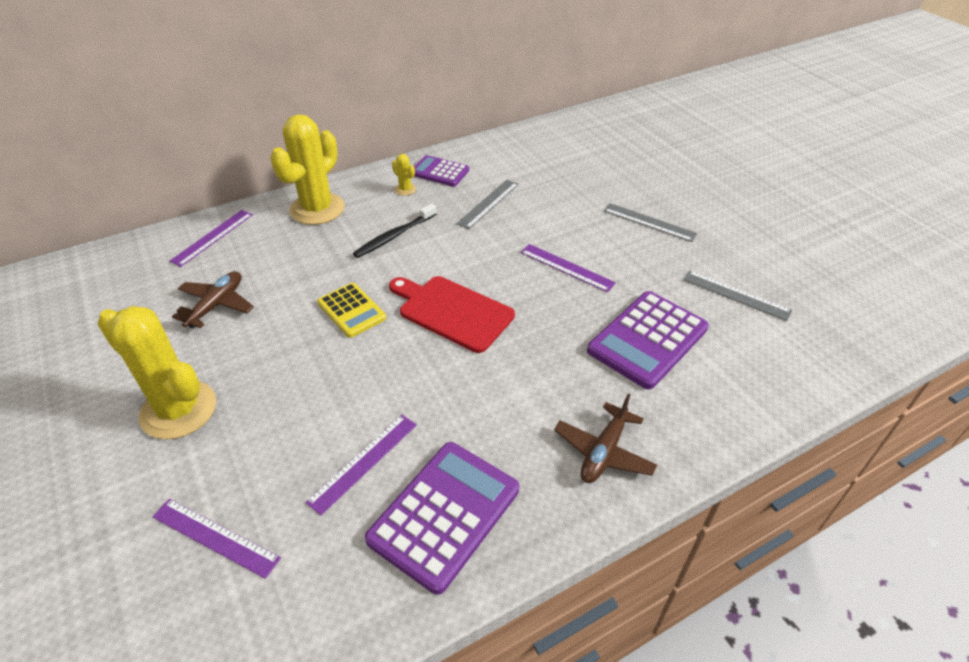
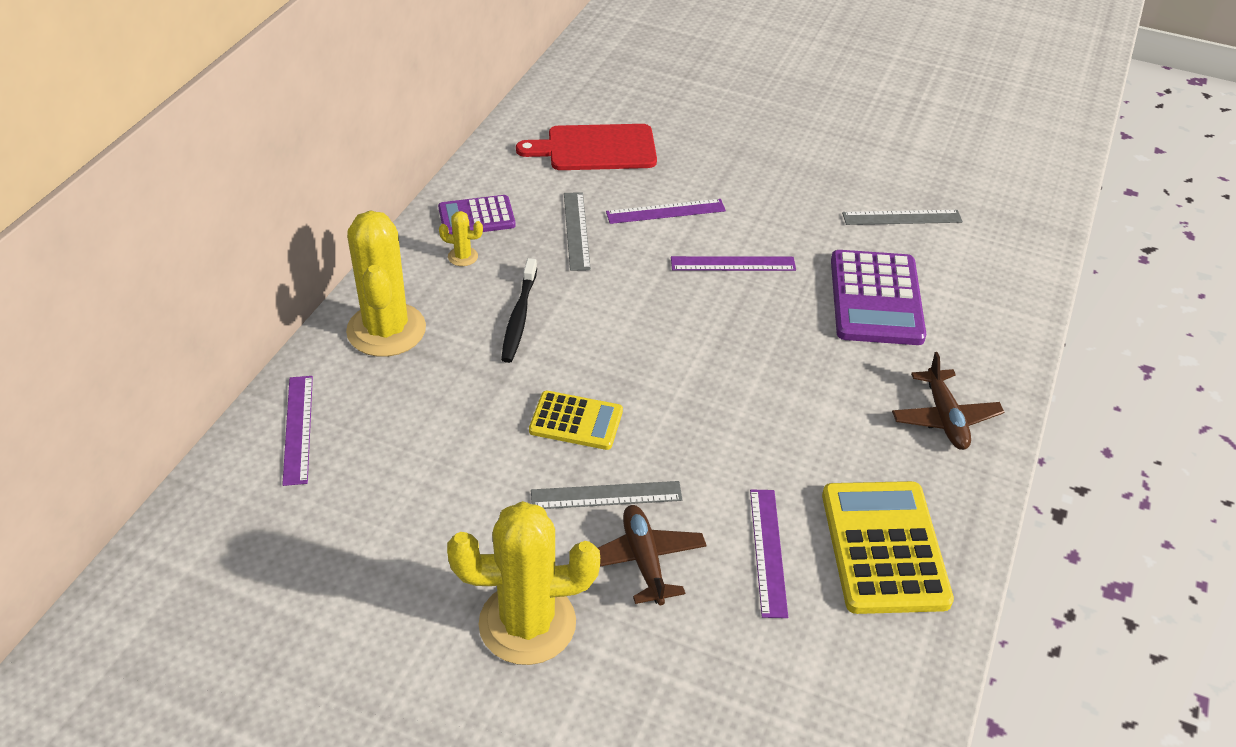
camera: 40 degrees left, 0 degrees up
purple ruler [153,499,281,579] -> purple ruler moved to [606,199,726,224]
brown plane [172,271,254,328] -> brown plane moved to [598,505,707,605]
purple calculator [365,442,519,595] -> yellow calculator [822,481,954,614]
red cutting board [389,276,515,353] -> red cutting board moved to [516,124,657,170]
grey ruler [603,203,697,242] -> grey ruler moved to [531,481,683,509]

